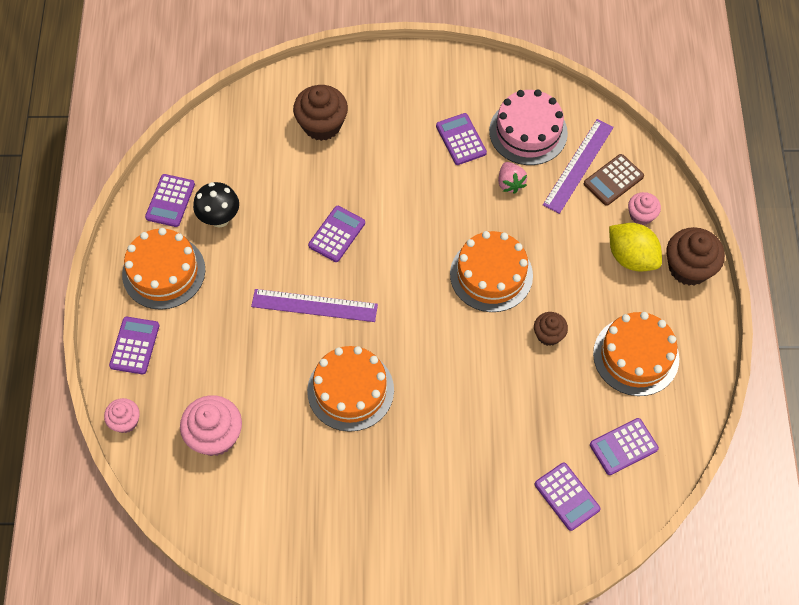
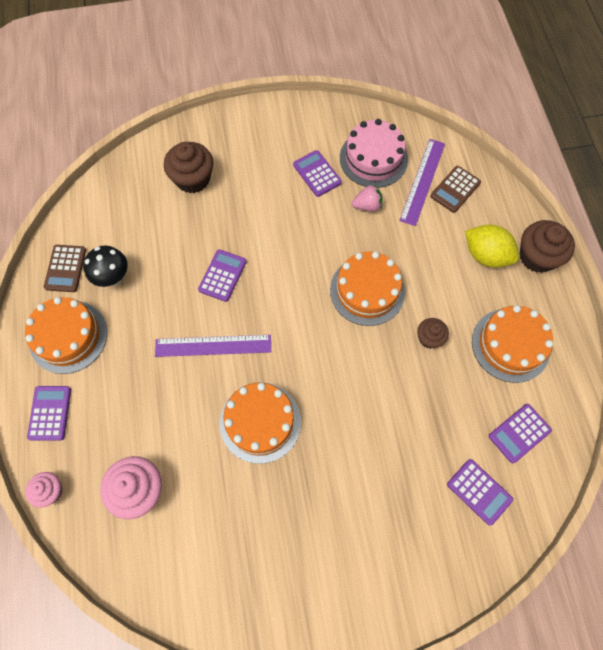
camera: 10 degrees left, 5 degrees up
purple calculator [145,174,195,227] -> brown calculator [44,245,86,292]
pink strawberry [498,162,527,194] -> pink strawberry turned 75 degrees counterclockwise [352,184,383,212]
pink cupcake [628,192,661,225] -> none

